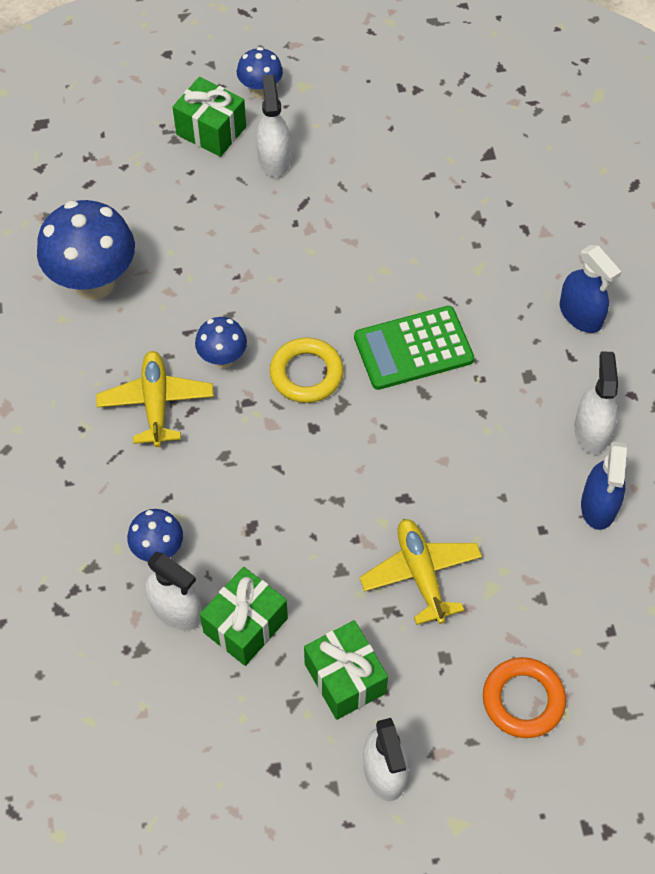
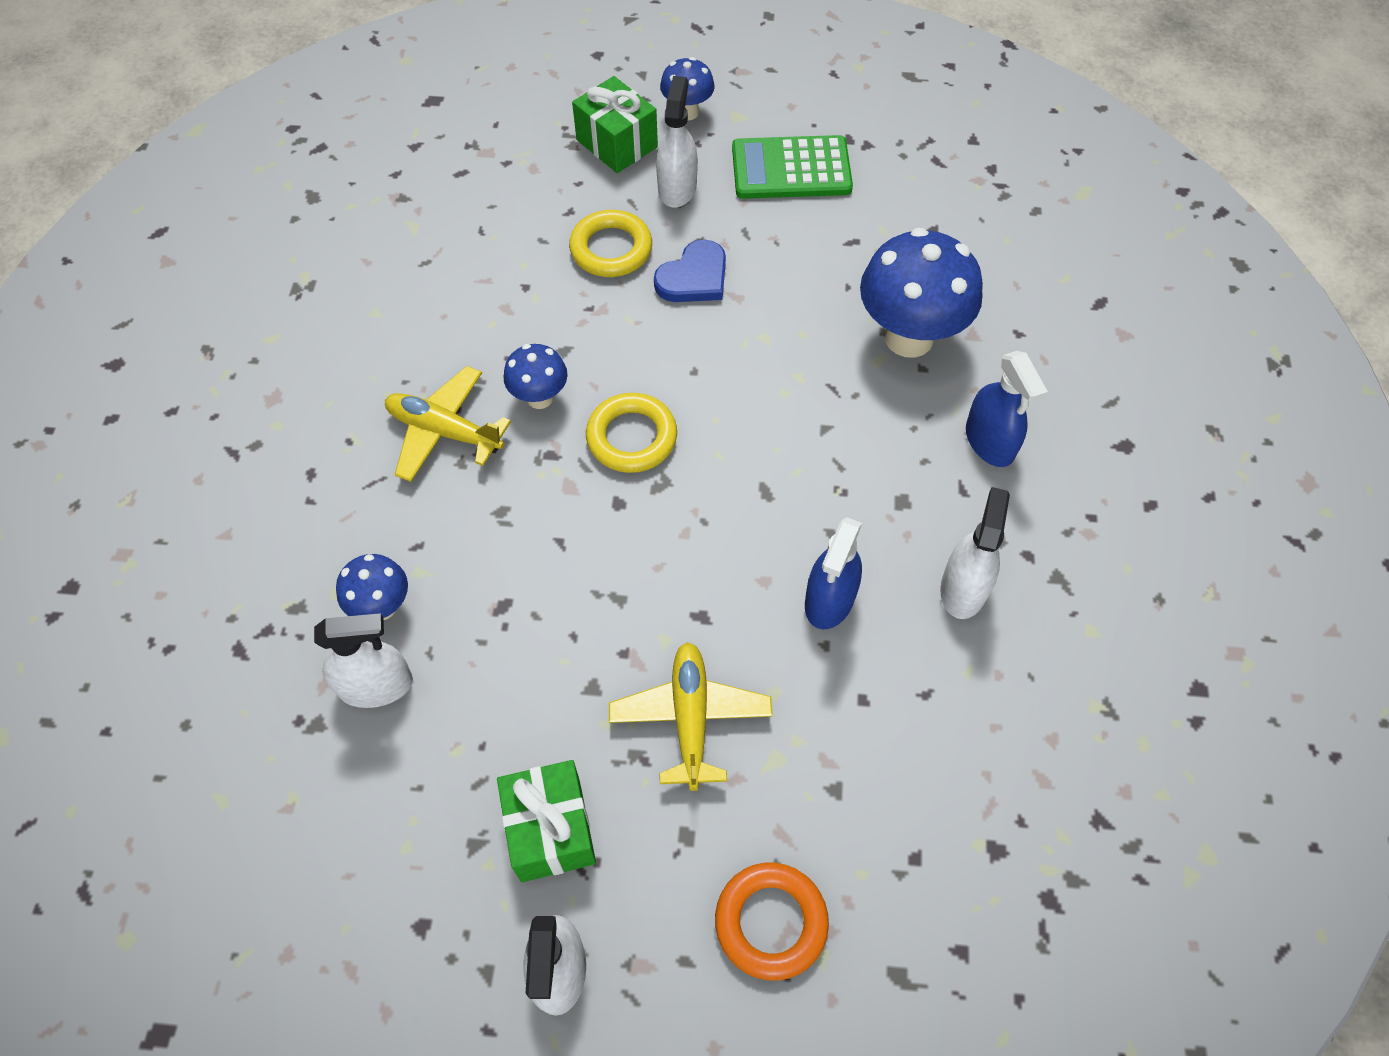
camera: 15 degrees right, 0 degrees up
blue mushroom [37,200,135,300] -> blue mushroom moved to [860,228,983,358]
yellow plane [96,351,214,447] -> yellow plane turned 75 degrees counterclockwise [385,366,511,482]
white spray bottle [145,552,201,630] -> white spray bottle turned 60 degrees counterclockwise [314,613,413,708]
green gift [200,567,288,666] -> none
green calculator [354,306,474,390] -> green calculator moved to [732,135,853,199]
blue spray bottle [581,442,627,530] -> blue spray bottle moved to [805,517,862,629]
none -> yellow ring [569,210,652,277]
none -> blue heart [654,239,726,302]

